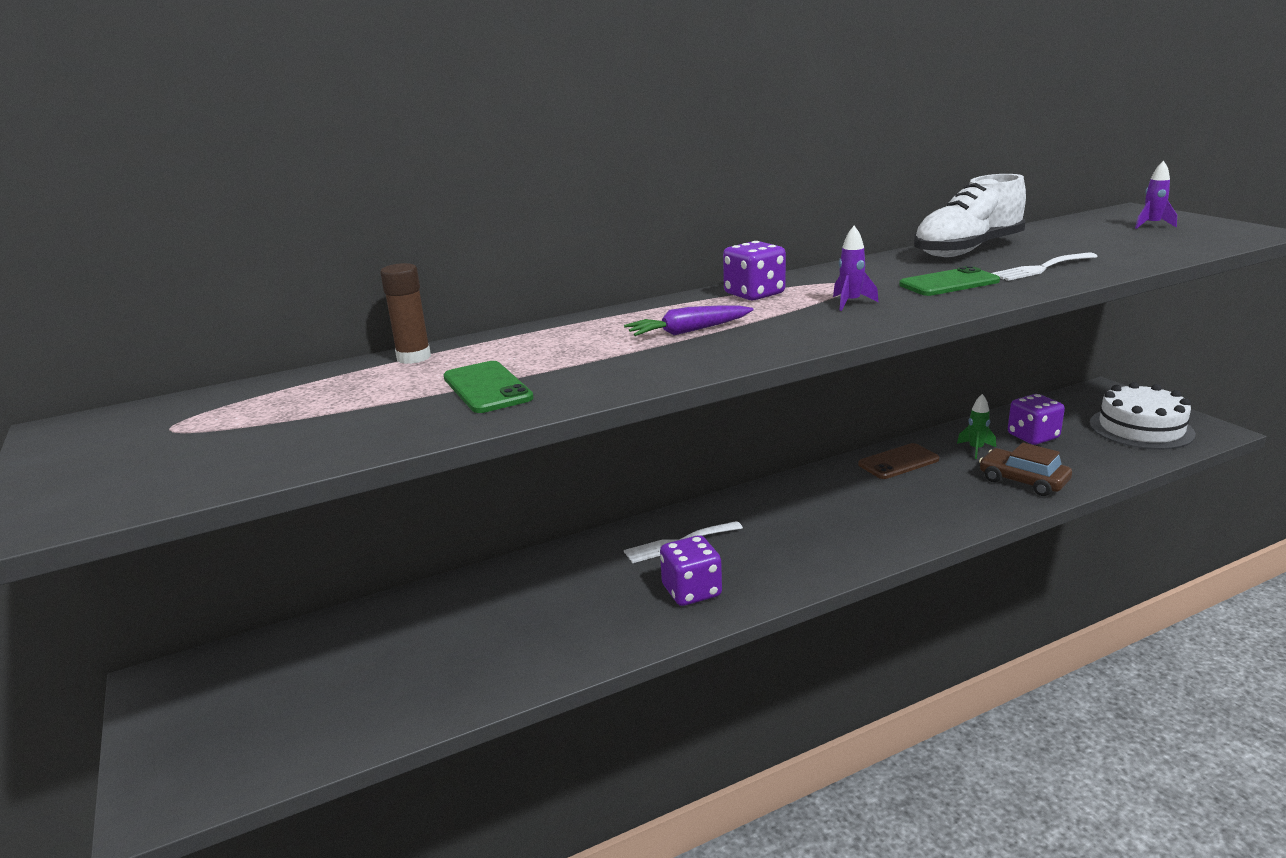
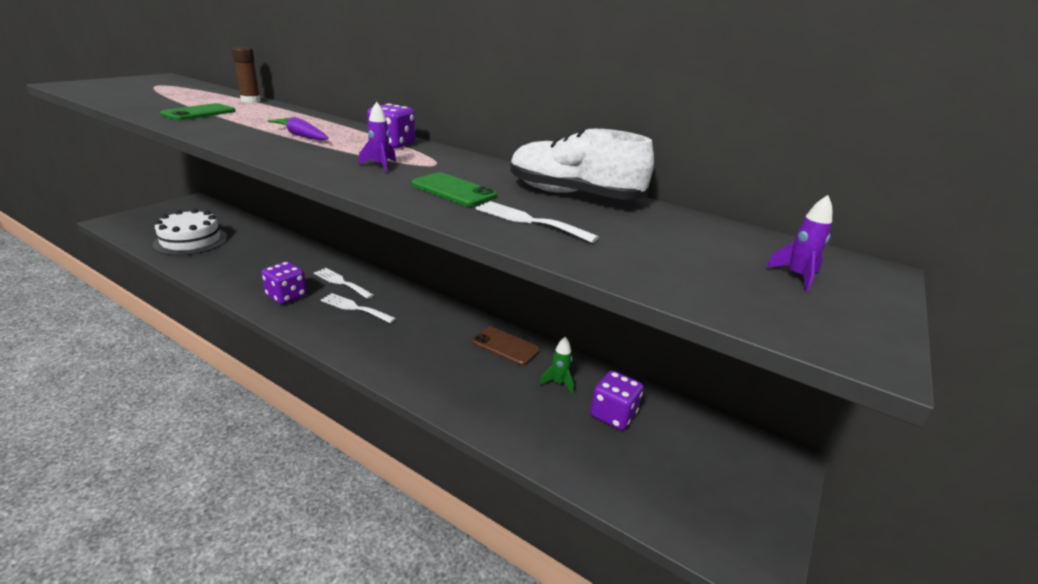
camera: 55 degrees right, 5 degrees up
brown car [979,443,1072,496] -> none
white cake [1089,382,1196,450] -> white cake moved to [153,209,227,255]
none -> white fork [321,293,396,323]

